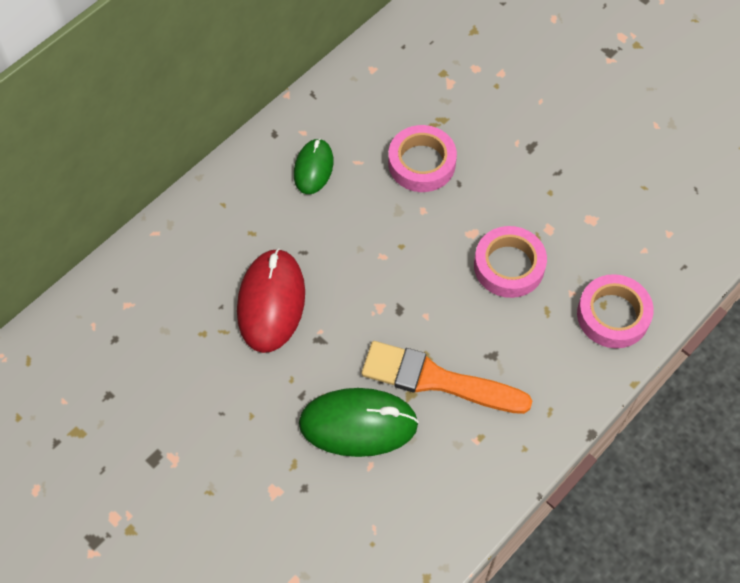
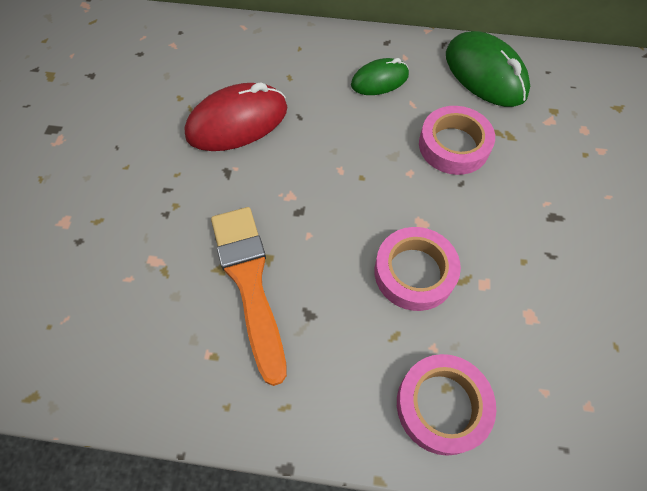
camera: 55 degrees right, 0 degrees up
green mouse [299,388,419,457] -> green mouse moved to [446,31,530,107]

